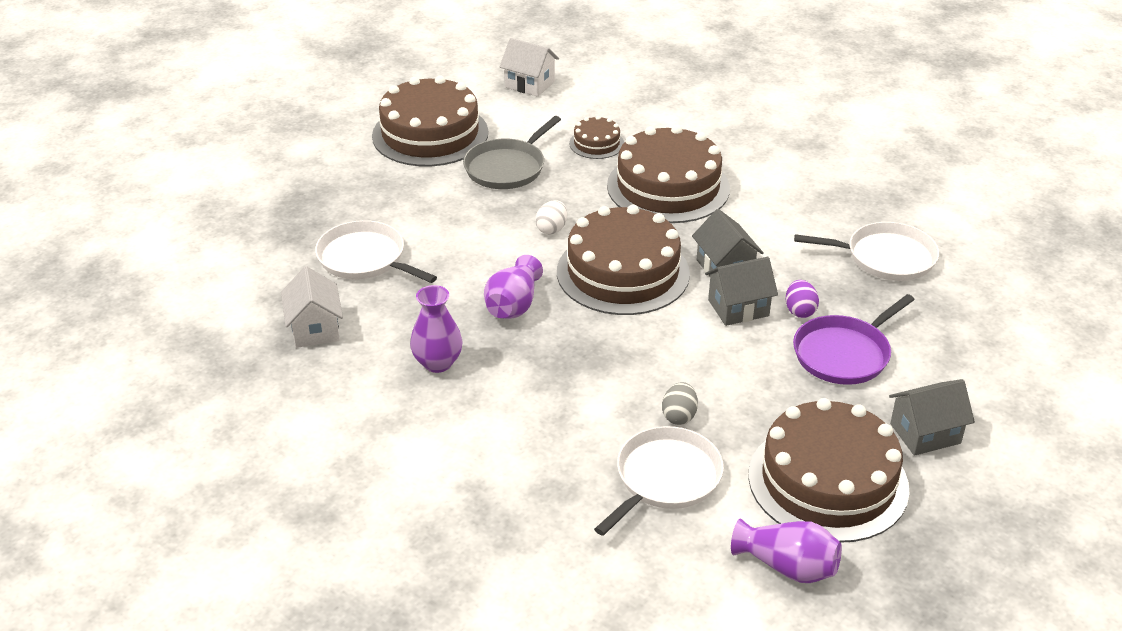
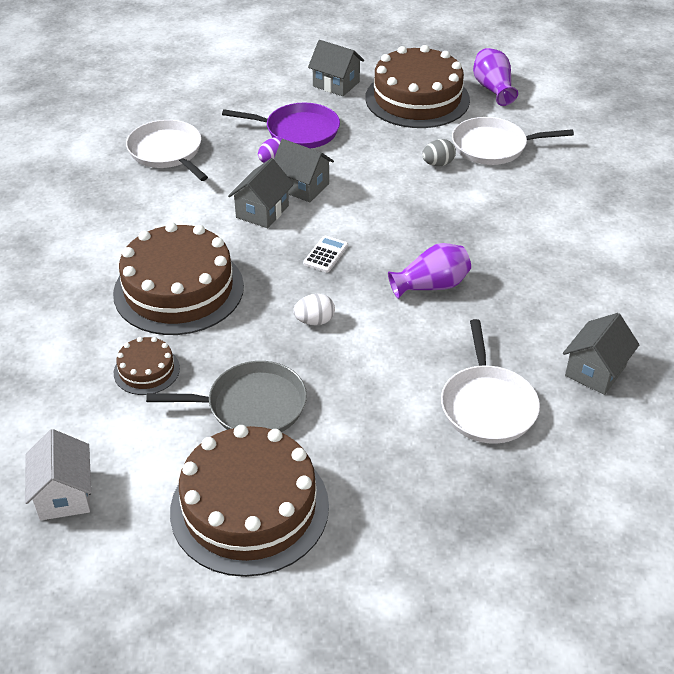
camera: 130 degrees left, 5 degrees up
white house [281,266,343,348] -> grey house [563,313,640,395]
purple vase [410,285,463,373] -> none
brown cake [557,204,690,315] -> white calculator [303,236,348,272]

